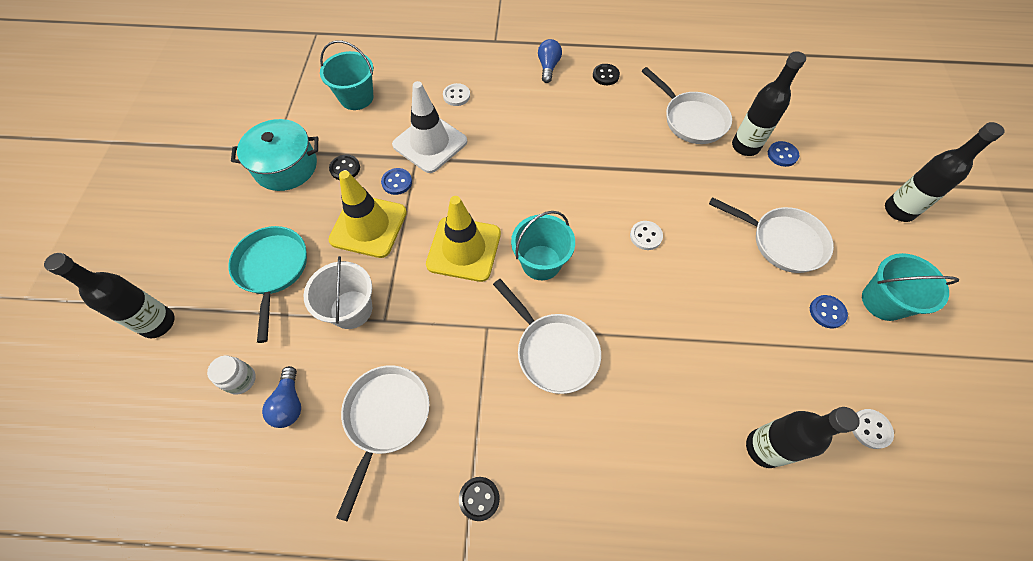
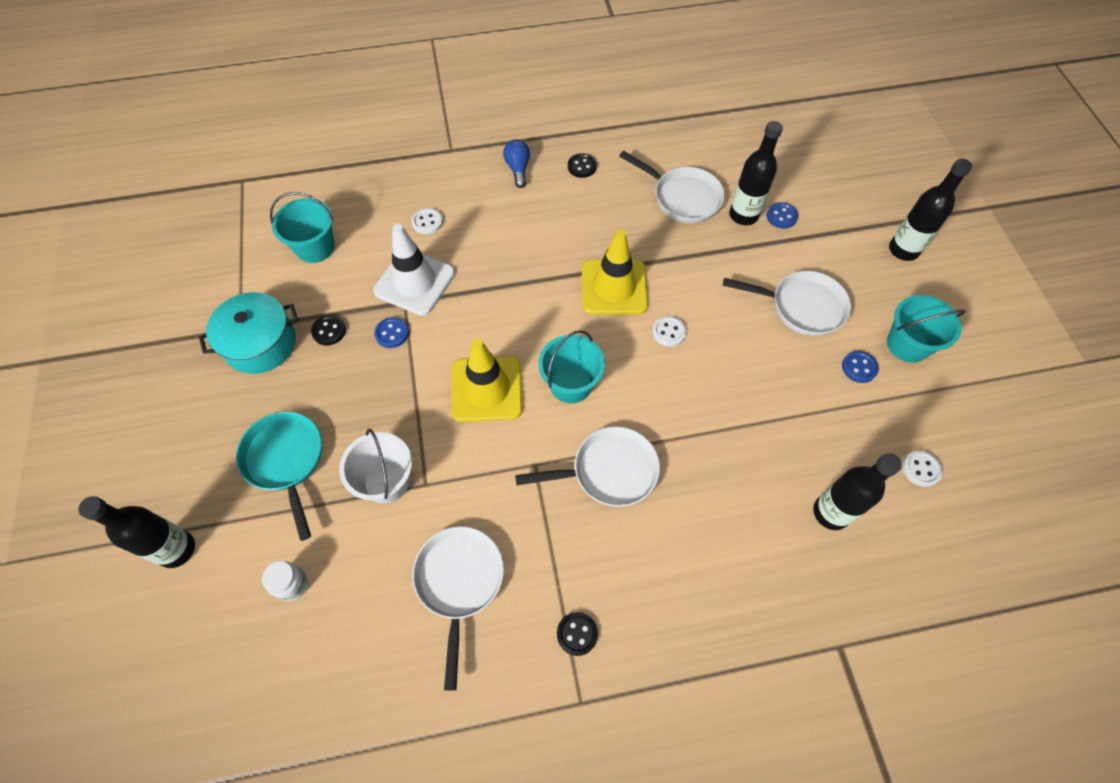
camera: 15 degrees left, 0 degrees up
blue light bulb [262,366,301,428] -> none
yellow traffic cone [328,171,407,258] -> yellow traffic cone moved to [582,229,648,315]
white pan [493,279,601,394] -> white pan turned 45 degrees counterclockwise [515,426,660,507]

